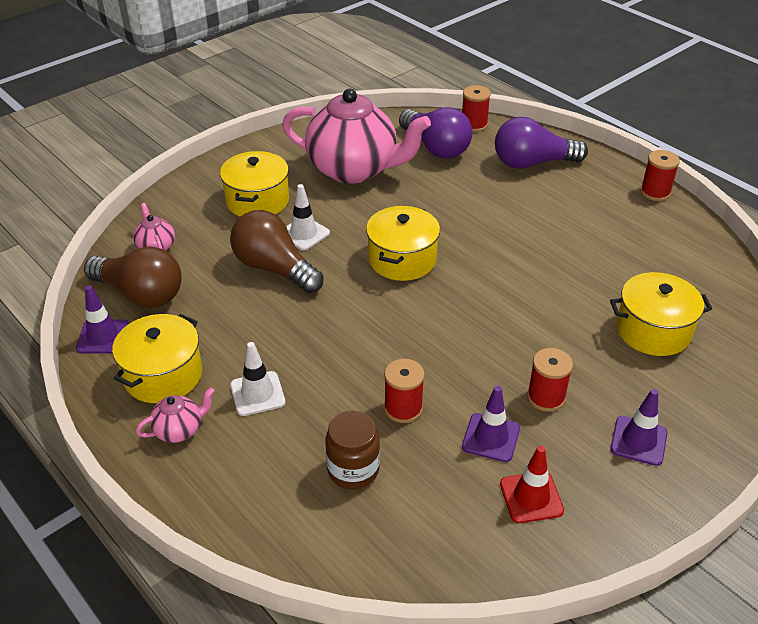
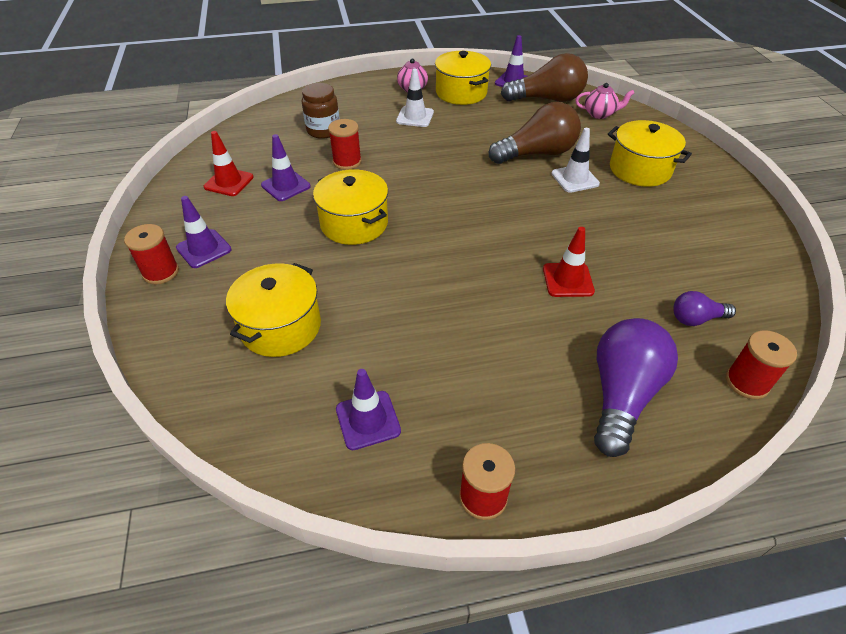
camera: 120 degrees right, 5 degrees up
brown light bulb [84,246,182,308] -> brown light bulb turned 150 degrees counterclockwise [501,53,588,102]
pink teapot [282,89,431,184] -> none
yellow pot [366,206,440,281] -> yellow pot moved to [313,169,388,245]
purple light bulb [399,107,472,159] -> purple light bulb [673,291,736,326], size x0.52
red spool [527,348,573,412] -> red spool moved to [124,224,179,284]
none -> purple traffic cone [336,369,401,450]
none -> red traffic cone [543,227,595,297]

